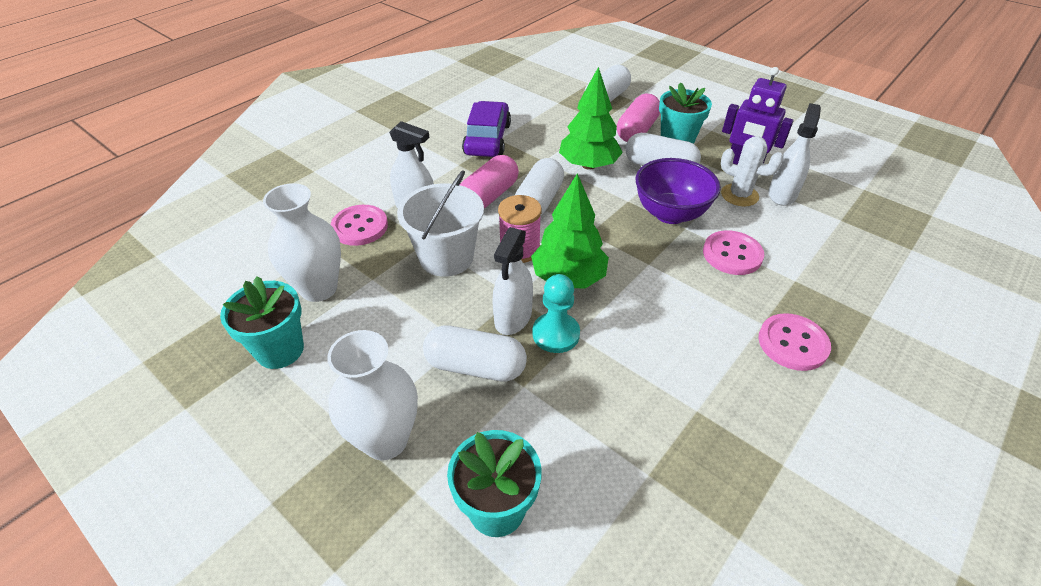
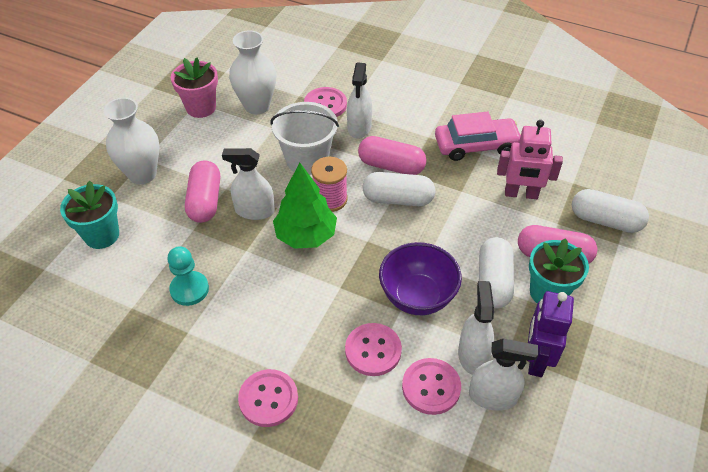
camera: 75 degrees right, 5 degrees up
turquoise flower pot [220,276,304,369] -> pink flower pot [171,58,218,118]
white capsule [423,325,527,382] -> pink capsule [185,160,220,223]
purple car [462,101,511,157] -> pink car [435,111,521,161]
turquoise pawn [532,274,580,353] -> turquoise pawn moved to [167,246,209,306]
green tree [559,67,623,170] -> none
white cactus [721,136,783,206] -> white spray bottle [458,281,494,375]
none -> pink button [402,358,461,415]
none -> pink robot [497,120,563,199]

